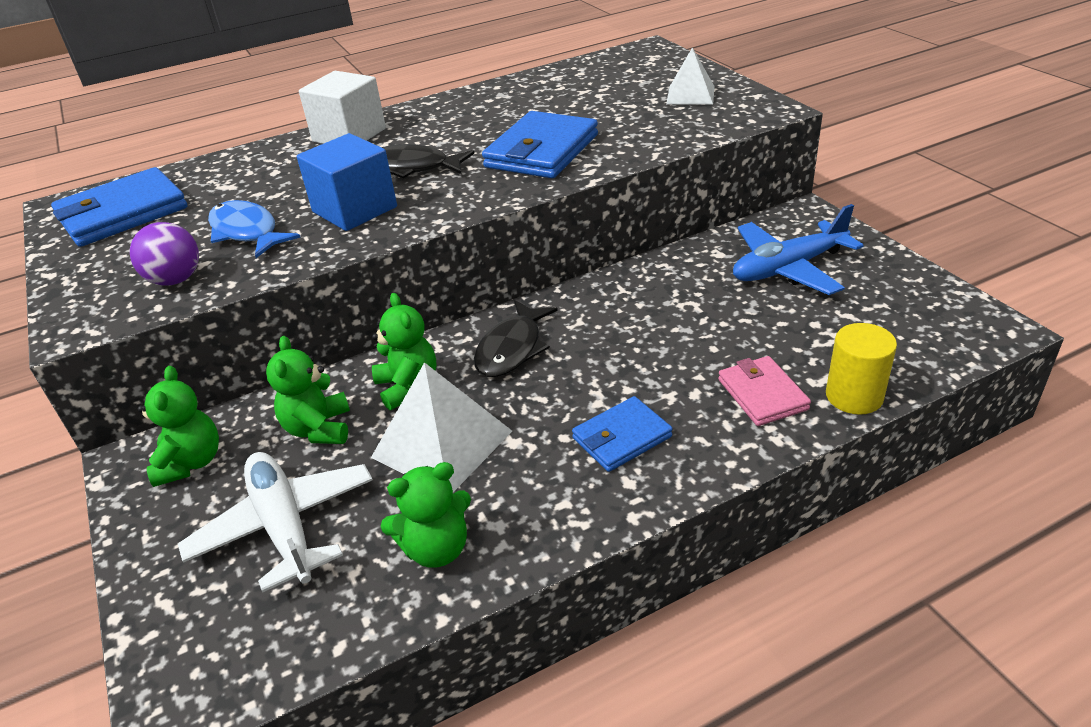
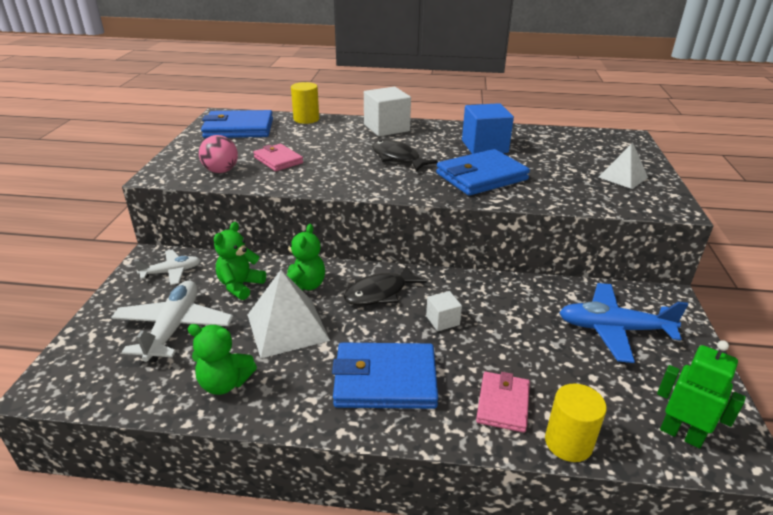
camera: 30 degrees right, 5 degrees down
purple ball [130,222,199,286] -> pink ball [199,135,238,173]
green teddy bear [138,366,219,487] -> white plane [134,250,200,285]
blue fish [208,200,300,258] -> pink wallet [253,144,303,171]
blue cube [297,133,397,231] -> blue cube moved to [462,103,514,154]
blue wallet [572,396,673,472] -> blue wallet [332,342,438,409], size x1.66
none -> yellow cylinder [291,82,319,124]
none -> white cube [426,291,462,331]
none -> green robot [657,340,746,449]

